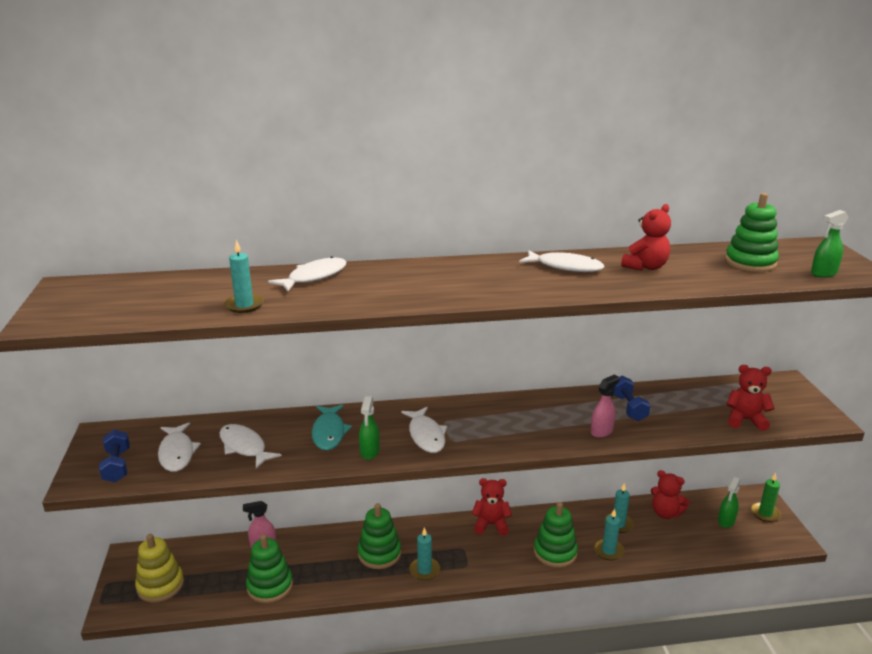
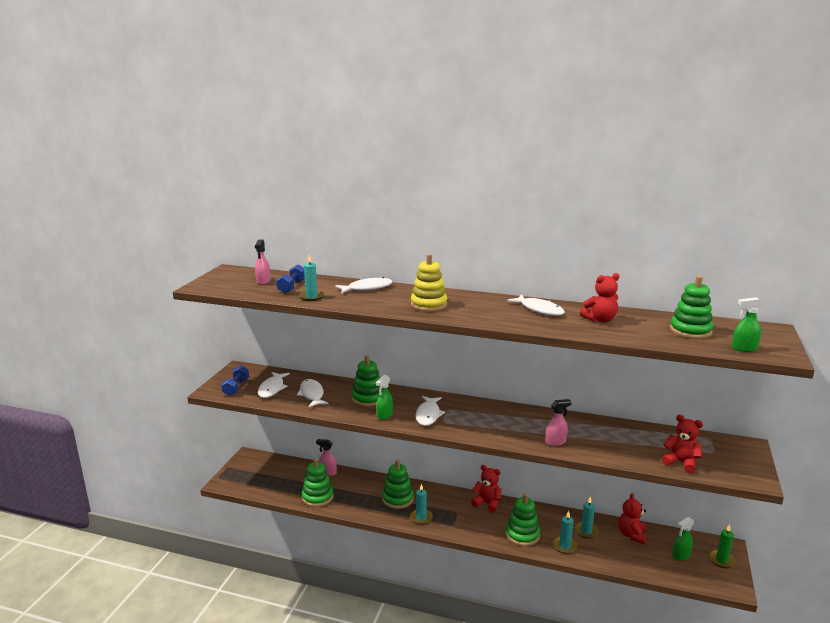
camera: 25 degrees right, 5 degrees down
yellow stacking toy [135,534,184,603] -> yellow stacking toy moved to [411,253,447,312]
turquoise fish [312,405,352,450] -> green stacking toy [352,355,380,407]
blue dumbbell [613,376,651,421] -> blue dumbbell moved to [276,264,305,293]
red teddy bear [651,470,690,519] -> red teddy bear turned 45 degrees clockwise [618,493,647,544]
none -> pink spray bottle [255,239,270,285]

